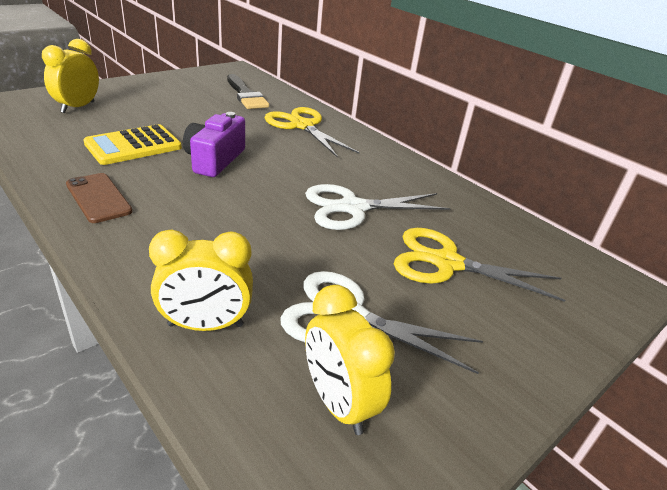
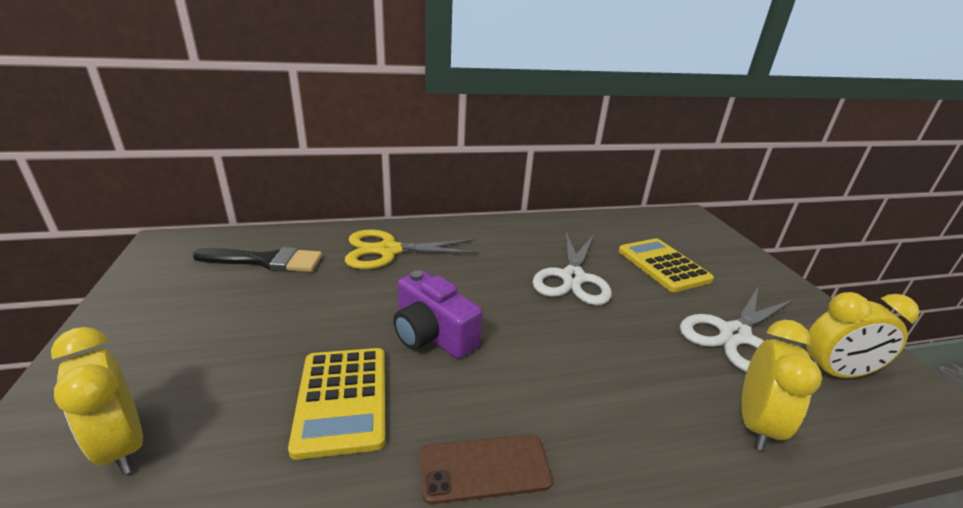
camera: 60 degrees left, 5 degrees down
yellow scissors [394,228,566,302] -> yellow calculator [619,238,714,292]

